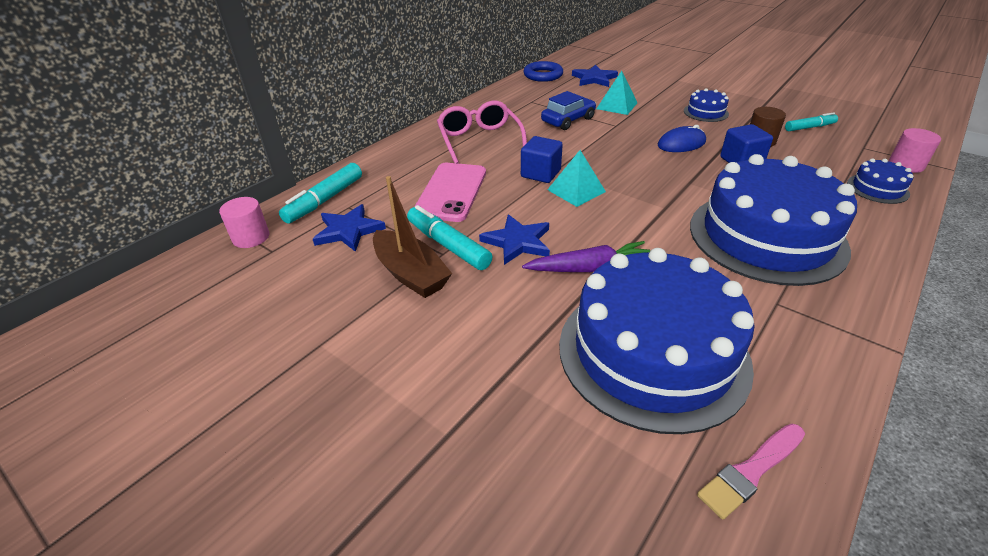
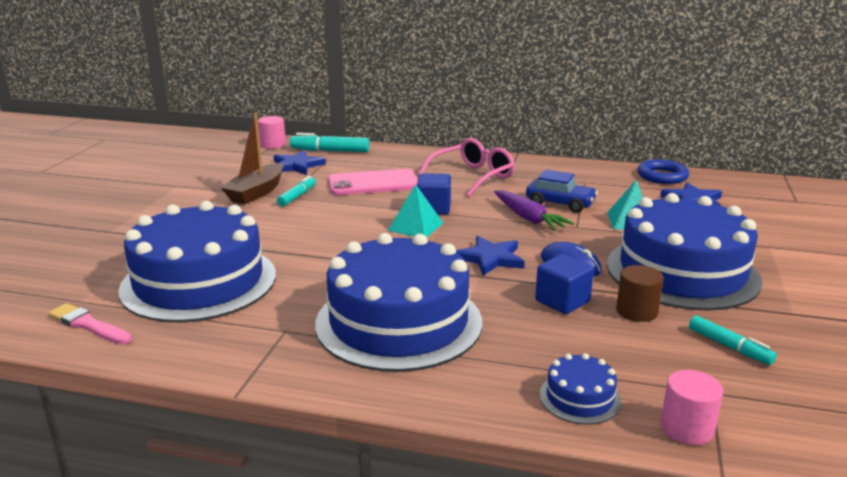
camera: 65 degrees right, 15 degrees down
turquoise marker [407,205,492,270] -> turquoise marker [277,176,316,206], size x0.65
blue star [479,214,550,265] -> blue star moved to [456,236,525,276]
purple carrot [522,241,650,272] -> purple carrot moved to [494,190,575,231]
blue cake [684,88,729,122] -> blue cake [607,193,762,311], size x2.42

